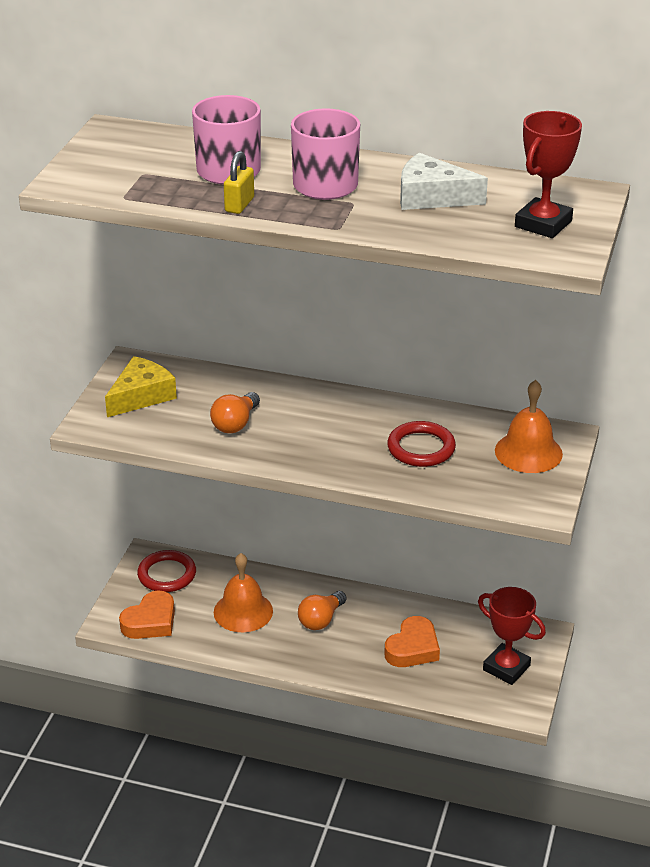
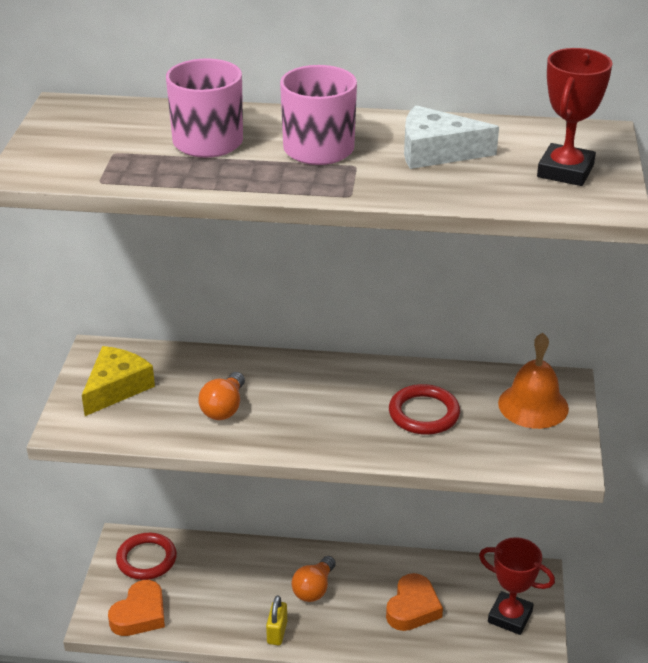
camera: 10 degrees left, 0 degrees up
orange bell [214,553,273,632] -> none
yellow padlock [224,151,254,214] -> yellow padlock moved to [266,595,287,645]

